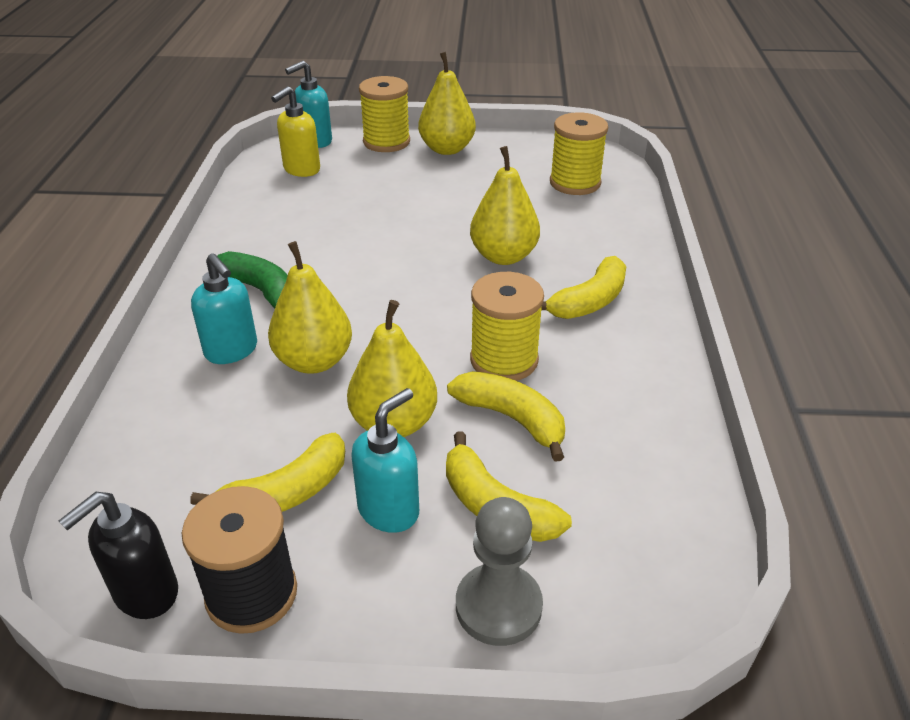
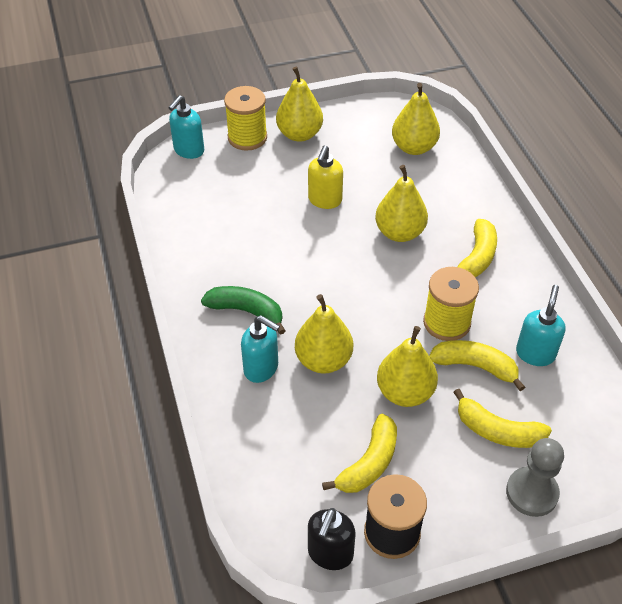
camera: 20 degrees left, 10 degrees up
yellow soap dispenser [271,86,320,177] -> yellow soap dispenser moved to [308,145,343,209]
turquoise soap dispenser [351,388,419,533] -> turquoise soap dispenser moved to [516,285,566,366]
yellow spool [550,112,608,195] -> yellow pear [392,83,440,155]

